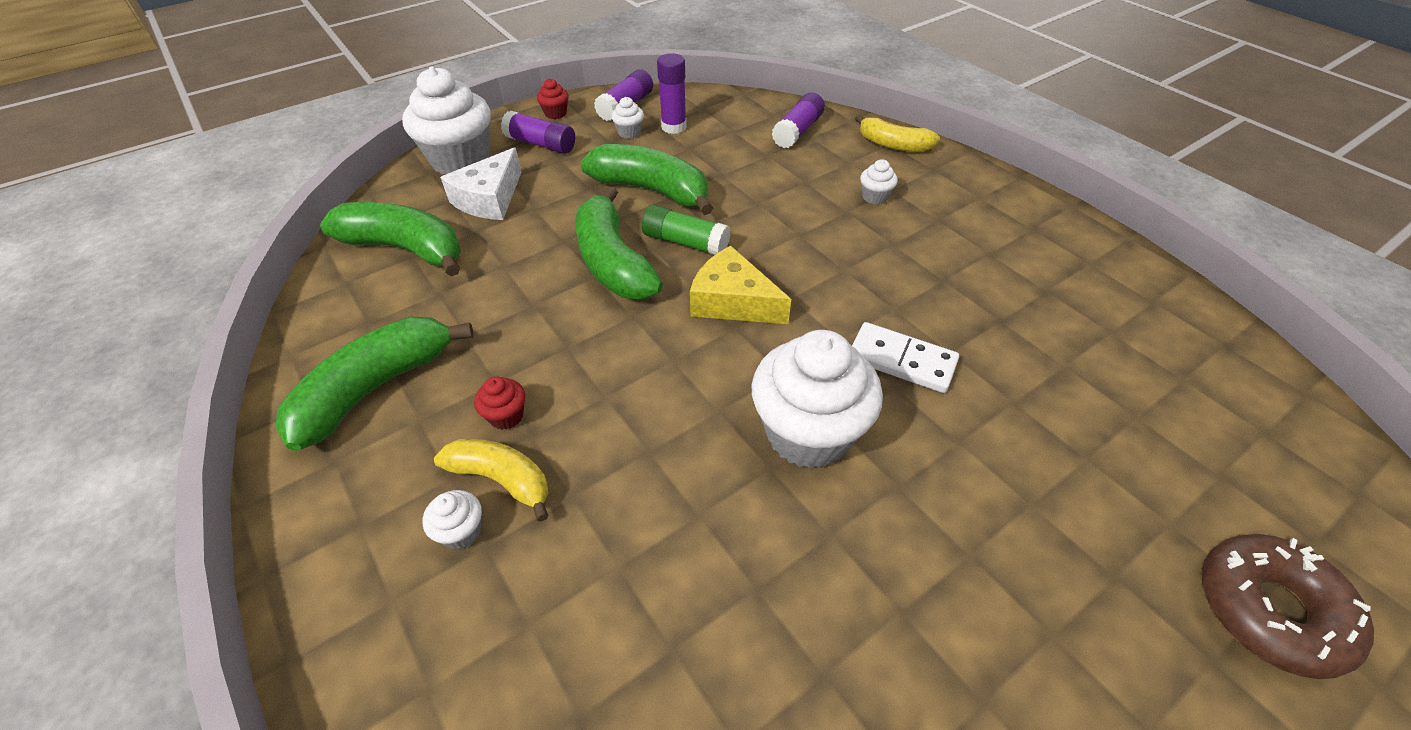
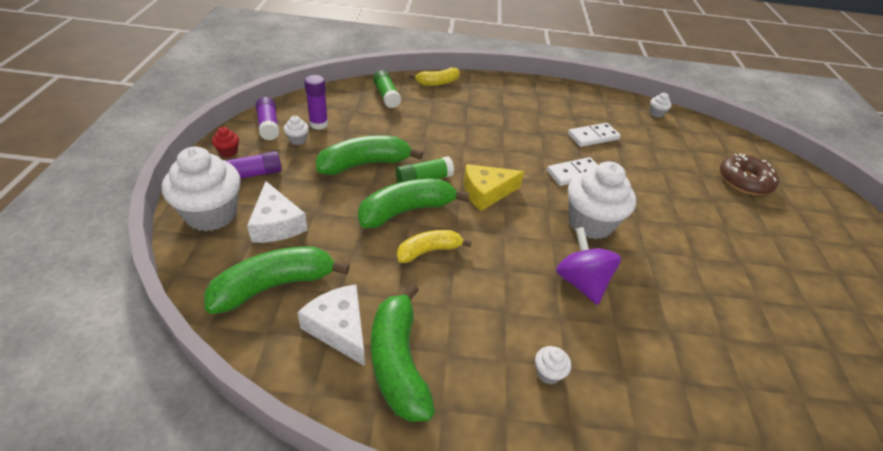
camera: 55 degrees left, 5 degrees down
yellow banana [434,439,549,522] -> yellow banana moved to [397,230,472,263]
red cupcake [474,376,525,430] -> none
green banana [575,186,663,299] -> green banana turned 135 degrees clockwise [358,179,469,228]
purple glue stick [772,93,825,148] -> green glue stick [373,70,401,108]
white cupcake [860,159,898,205] -> white cupcake moved to [649,93,671,118]
none -> white cheese [297,285,365,366]
none -> purple spinning top [556,227,621,305]
none -> white domino [568,123,621,147]

